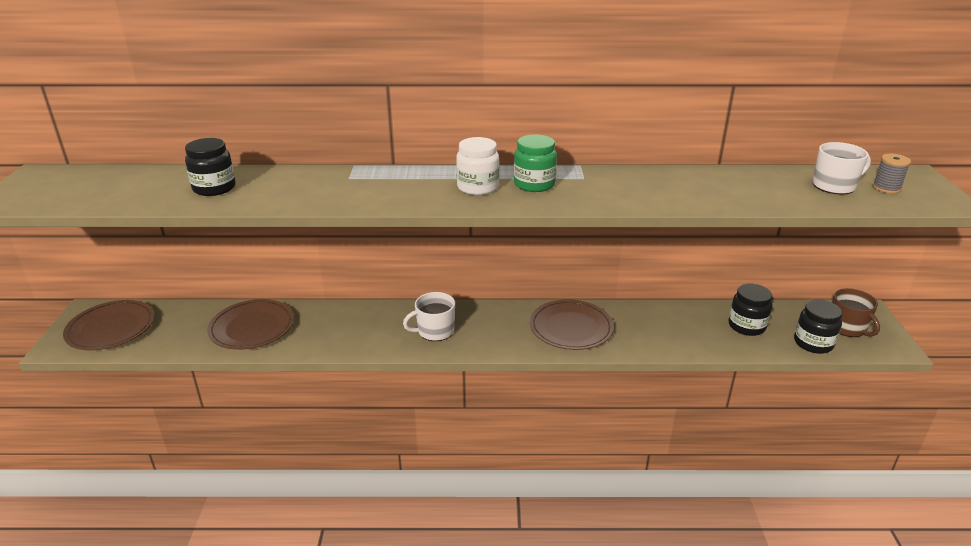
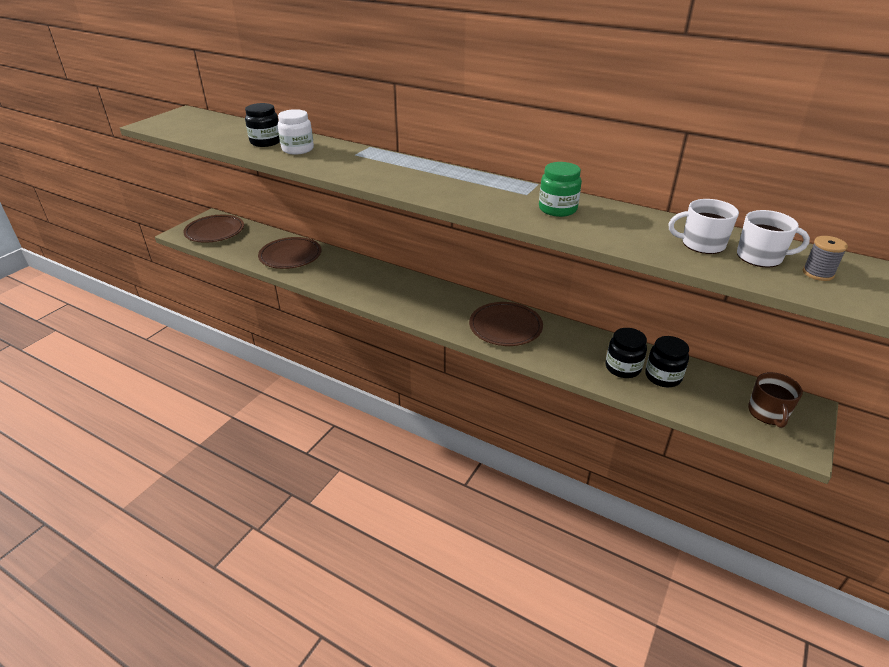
camera: 30 degrees right, 5 degrees up
white mug [403,292,455,341] -> white mug moved to [669,199,739,254]
white jar [456,137,499,195] -> white jar moved to [278,109,314,154]
green jar [514,134,557,192] -> green jar moved to [539,162,582,217]
black jar [794,299,843,354] -> black jar moved to [606,328,647,378]

